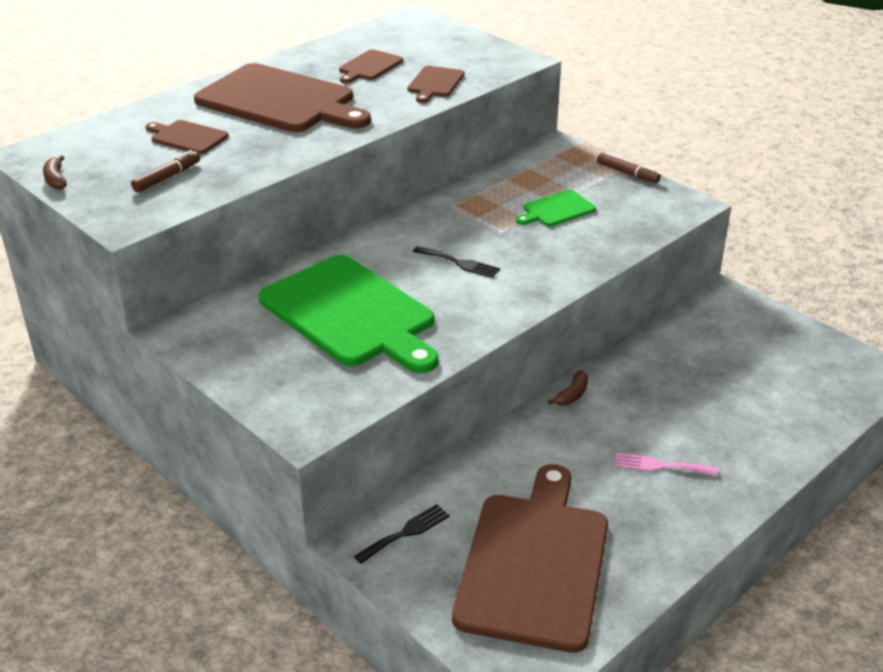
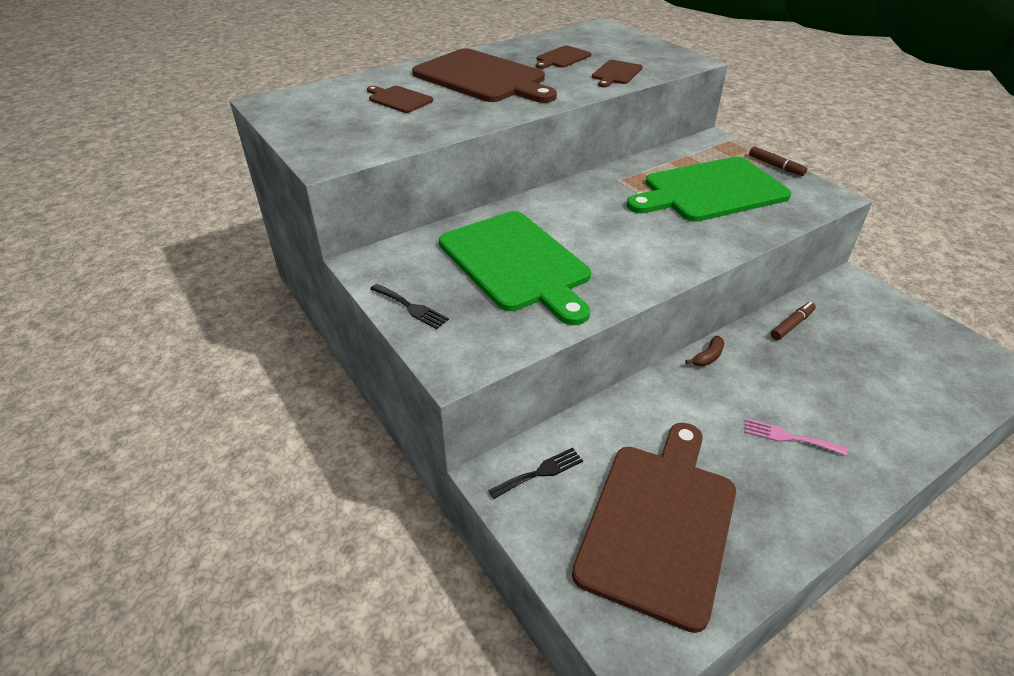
camera: 10 degrees right, 5 degrees up
brown banana [43,155,67,190] -> none
brown marker [131,150,200,193] -> brown marker moved to [771,302,816,340]
black fork [413,246,500,278] -> black fork moved to [370,284,449,329]
green cutting board [516,190,596,227] -> green cutting board [627,157,791,222], size x2.21

